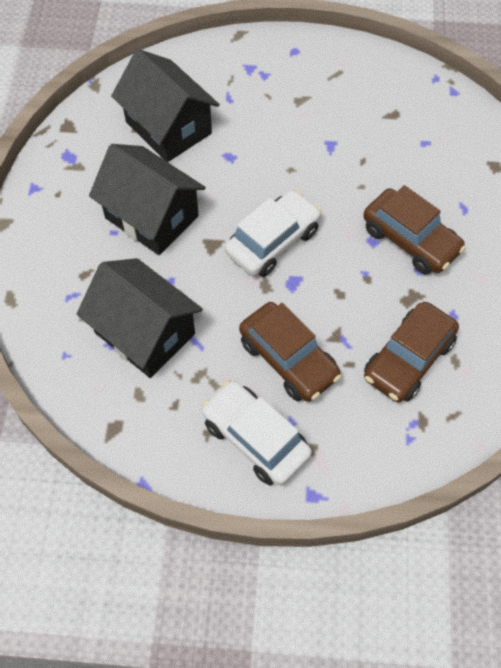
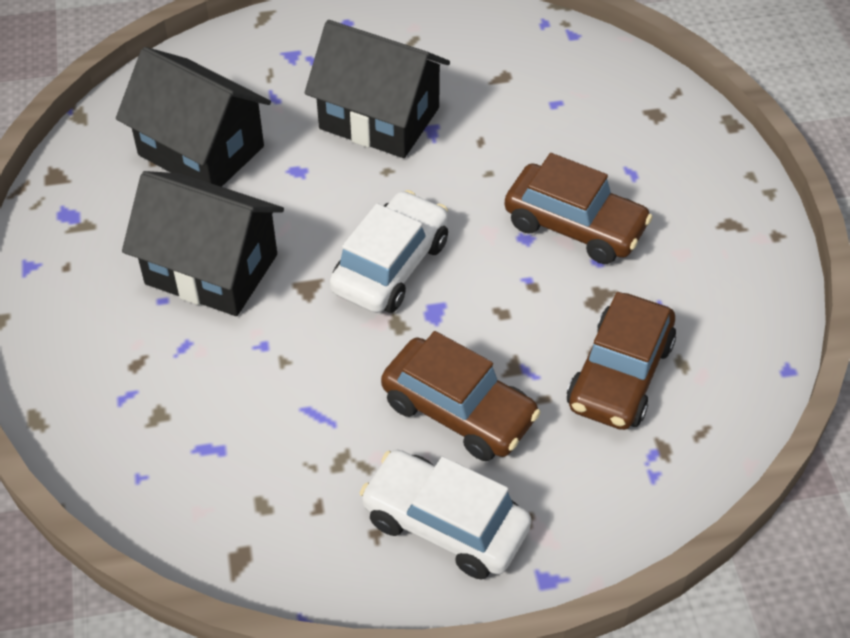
camera: 15 degrees left, 10 degrees down
black house [77,258,203,378] -> black house moved to [305,20,450,158]

